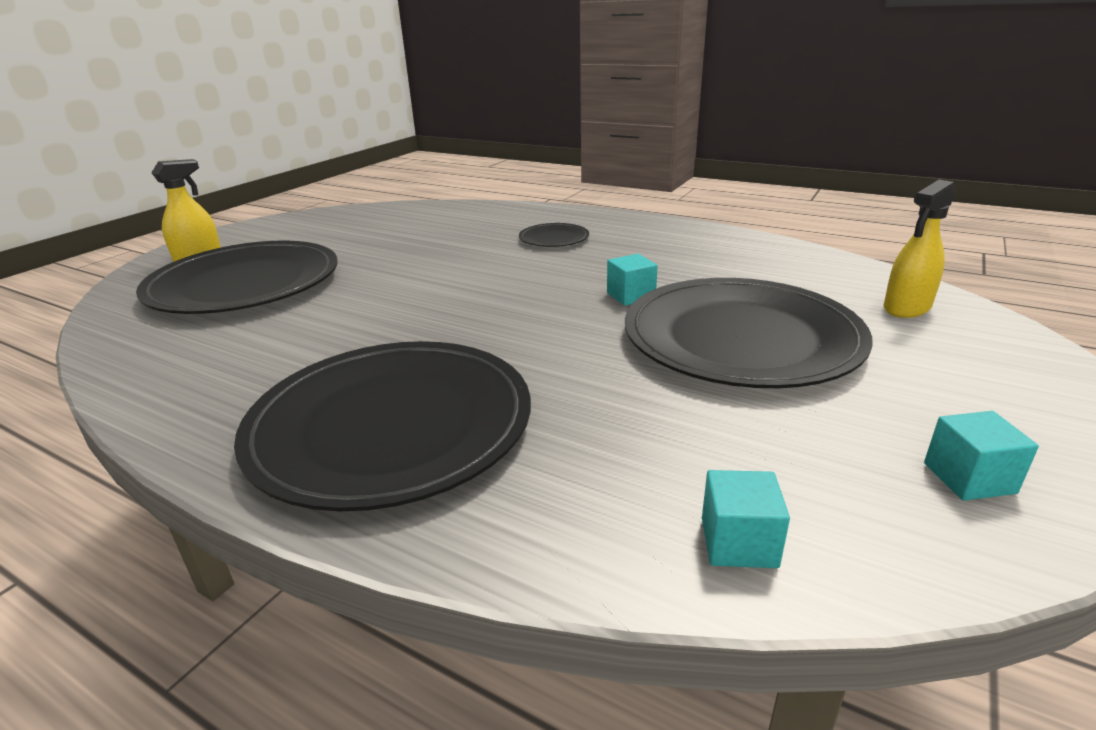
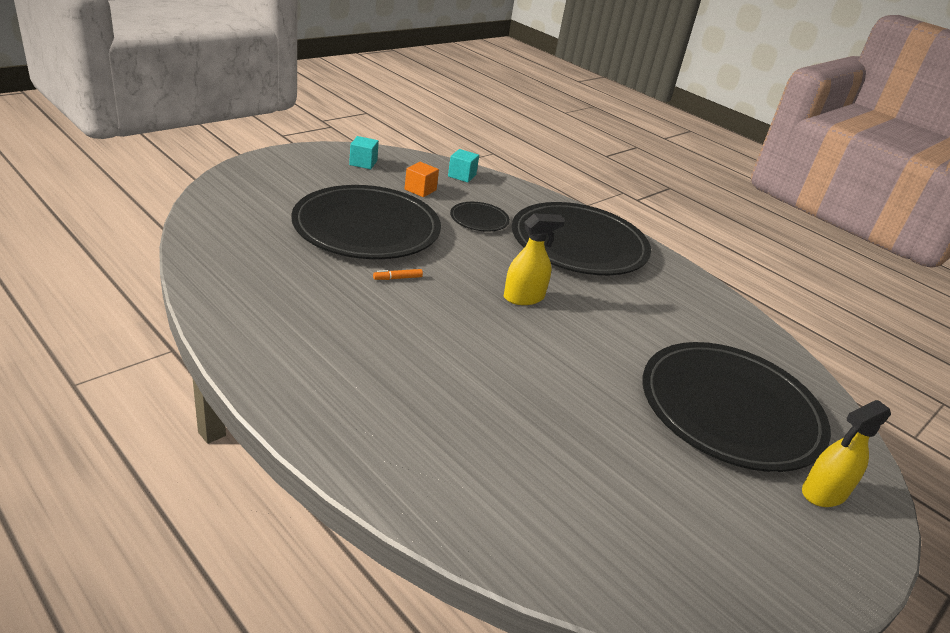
camera: 170 degrees left, 5 degrees up
black plate [519,223,589,247] -> black plate moved to [450,202,510,232]
turquoise cube [607,254,658,306] -> orange marker [373,269,423,280]
yellow spray bottle [883,180,956,318] -> yellow spray bottle moved to [504,213,565,305]
none -> orange cube [405,162,439,197]

